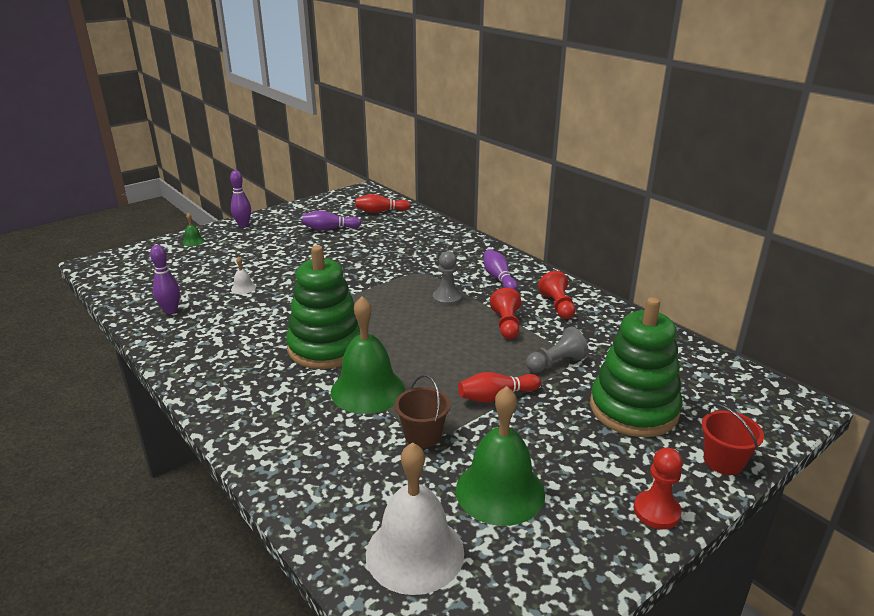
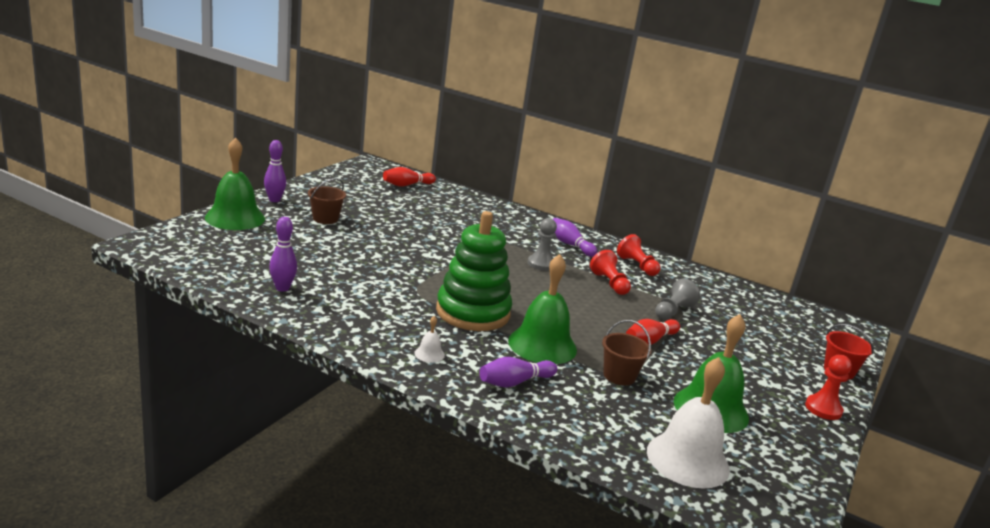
camera: 25 degrees left, 5 degrees down
green bell [183,213,205,246] -> green bell [205,137,265,230], size x2.41
white bell [231,256,256,294] -> white bell moved to [414,316,445,363]
purple bowling pin [302,210,361,230] -> purple bowling pin moved to [479,357,557,388]
green stacking toy [590,297,682,437] -> none
none -> brown bucket [308,178,346,224]

